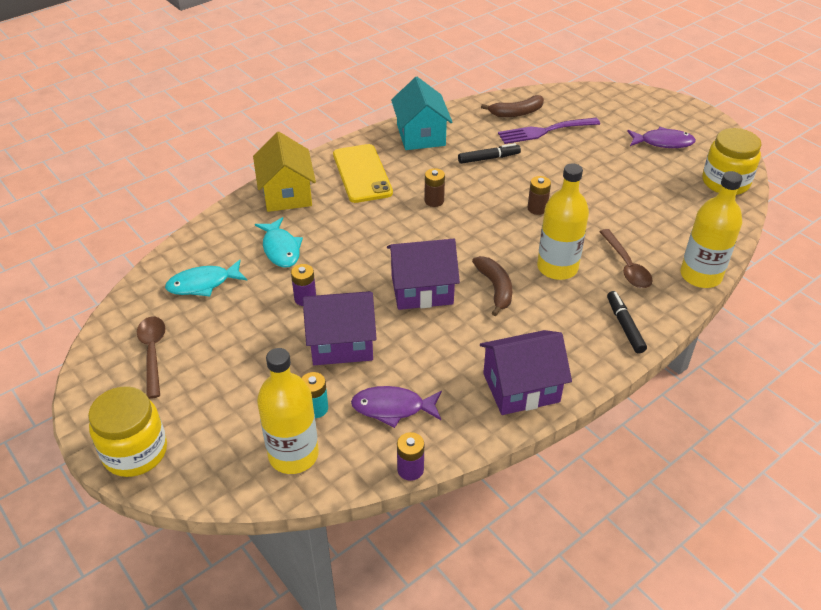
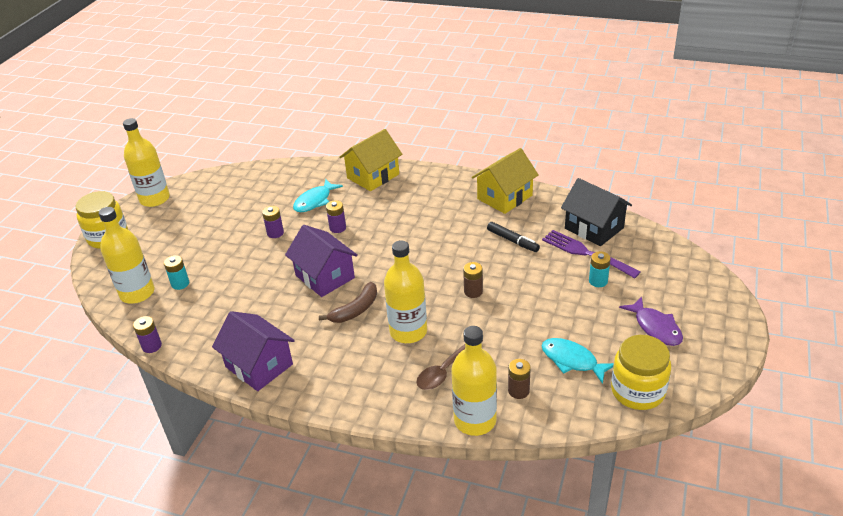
camera: 60 degrees right, 5 degrees down
brown spoon [137,317,166,399] -> none
turquoise fish [165,260,248,296] -> turquoise fish moved to [542,338,614,384]
purple house [303,291,377,365] -> none
yellow phone [333,144,393,203] -> none
purple fish [351,386,442,428] -> none
turquoise house [391,77,452,150] -> yellow house [472,148,539,214]
brown battery [424,168,445,207] -> brown battery moved to [508,359,531,399]
brown banana [481,95,544,117] -> black house [561,178,632,246]
black marker [607,291,647,353] -> none
none -> yellow bottle [123,118,170,207]
none -> purple battery [326,200,346,233]
none -> turquoise battery [589,251,611,287]

